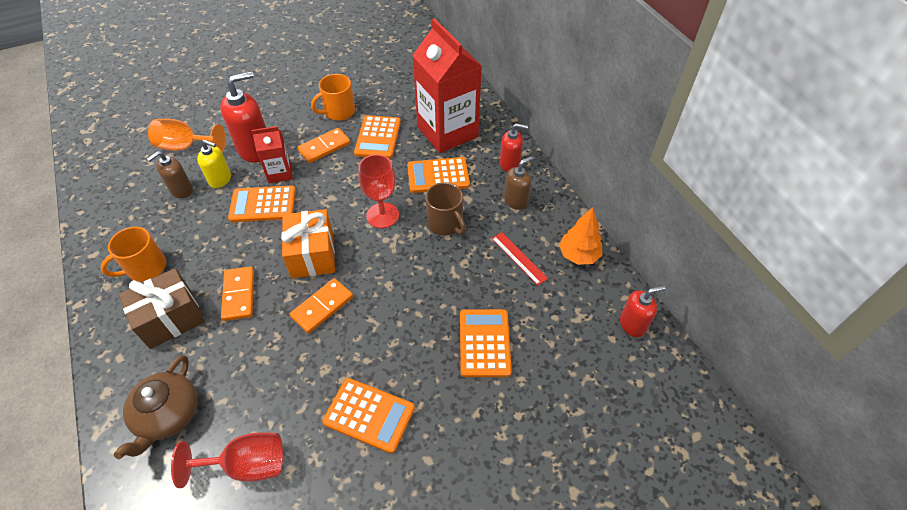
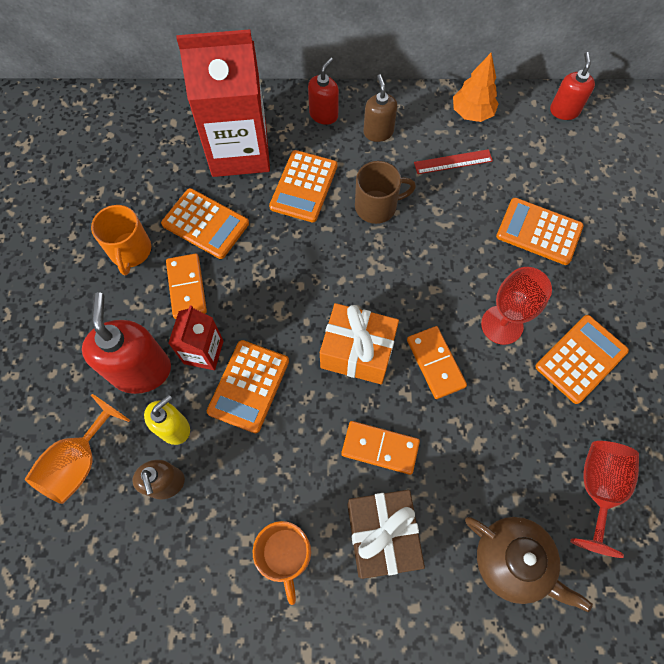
camera: 65 degrees left, 15 degrees up
red goblet [358,154,399,228] -> red goblet moved to [481,267,552,345]

